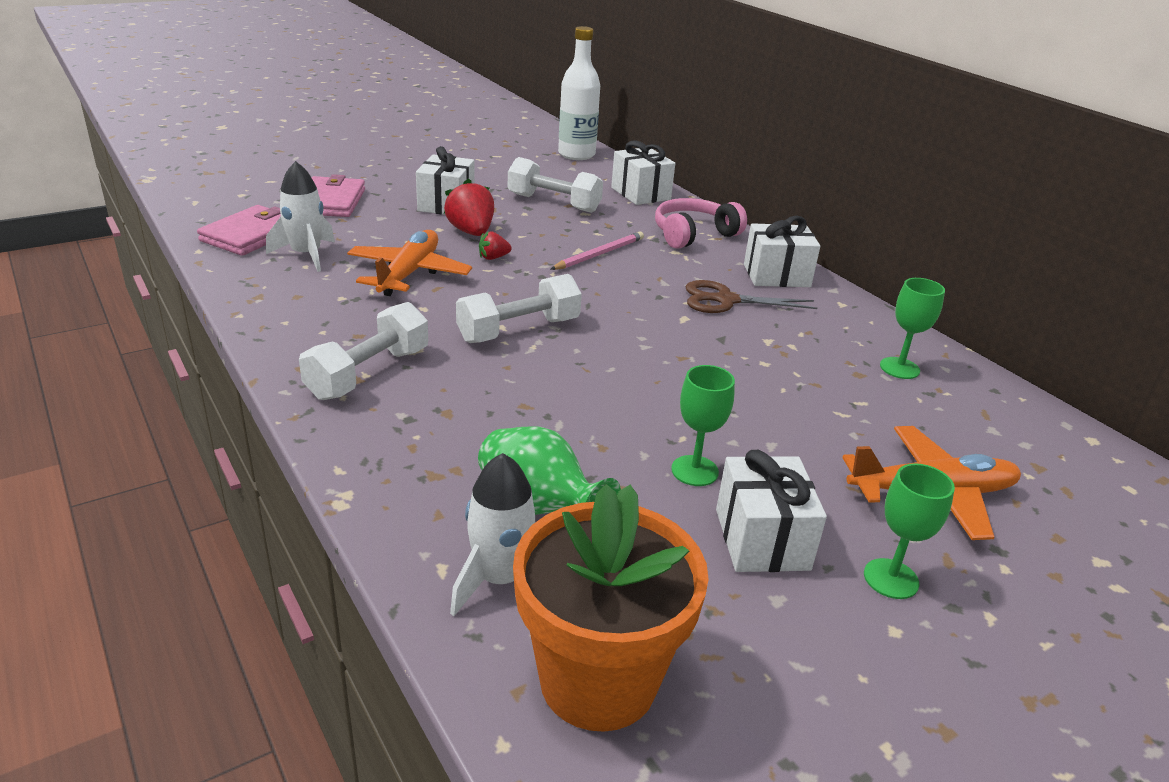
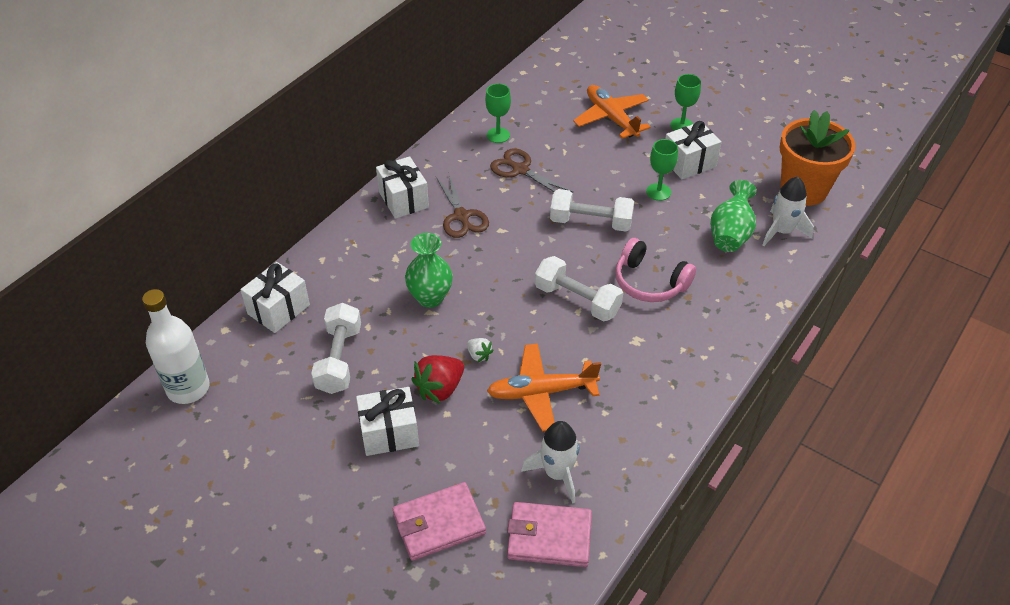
camera: 110 degrees left, 15 degrees up
white dumbbell [299,302,428,400] -> white dumbbell moved to [550,189,634,232]
red strawberry [479,231,512,260] -> white strawberry [467,338,494,363]
pink pencil [551,231,644,270] -> green vase [405,233,453,308]
pink headphones [655,198,747,249] -> pink headphones moved to [615,238,696,302]
none -> brown scissors [490,148,574,193]

